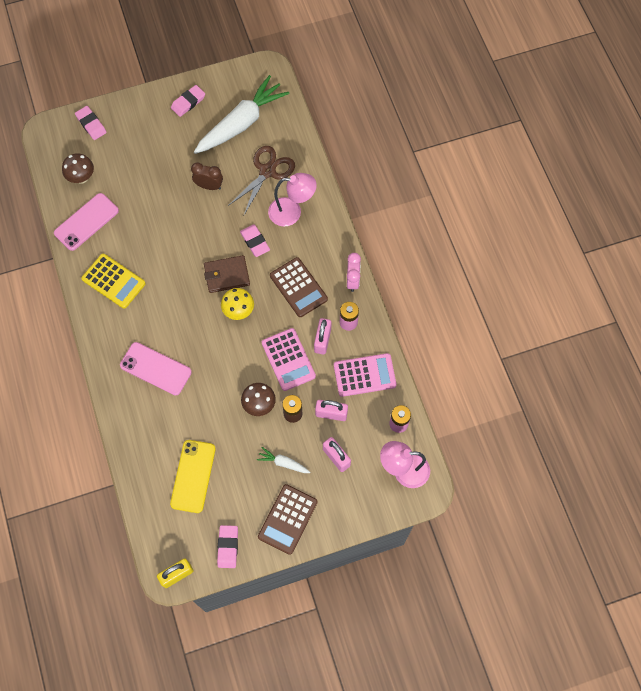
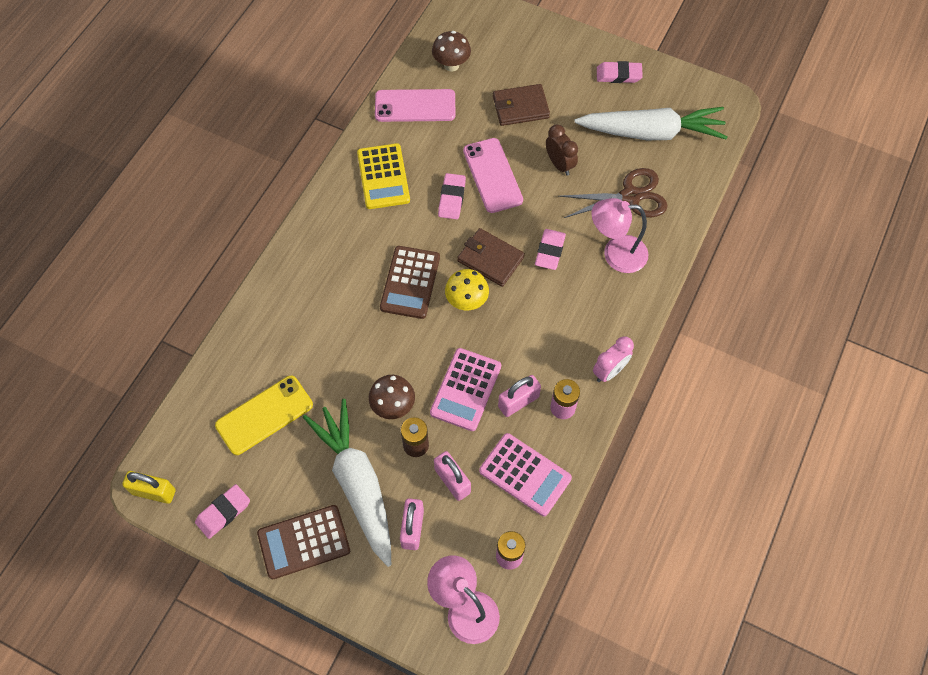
camera: 45 degrees right, 5 degrees down
pink eraser [75,106,107,140] -> pink eraser moved to [438,173,466,219]
pink phone [120,342,192,395] -> pink phone moved to [463,138,523,213]
white carrot [257,447,311,473] -> white carrot [303,399,391,567], size x2.37
pink lamp [268,173,317,227] -> pink lamp turned 135 degrees clockwise [591,198,648,273]
brown calculator [270,257,328,317] -> brown calculator moved to [380,246,440,319]
none -> brown wallet [493,84,550,126]

